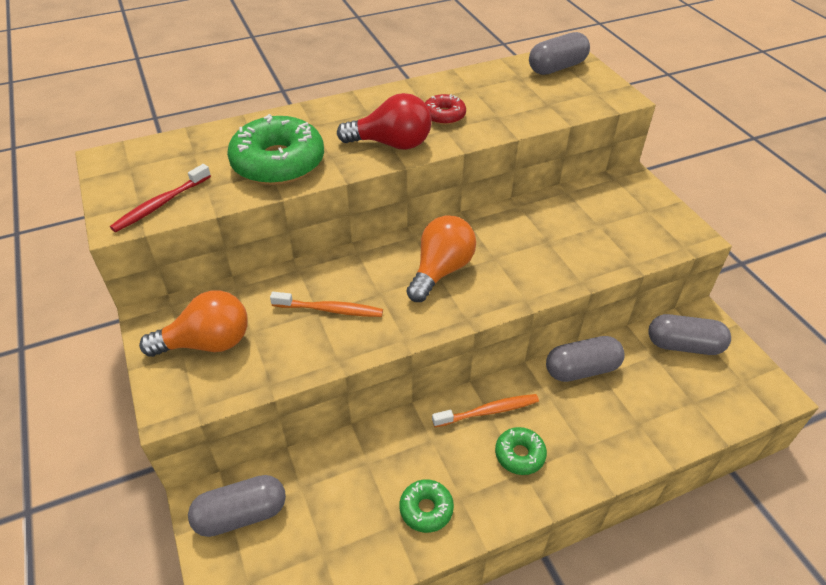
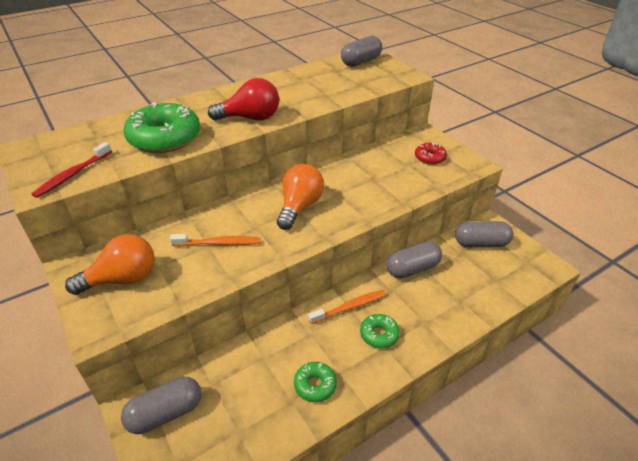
camera: 10 degrees left, 5 degrees down
red donut [425,94,466,125] -> red donut moved to [415,142,447,165]

